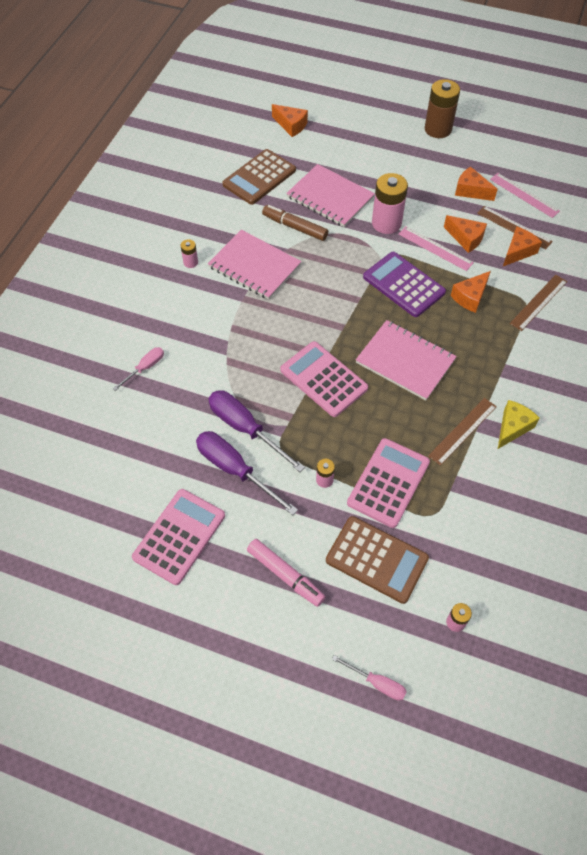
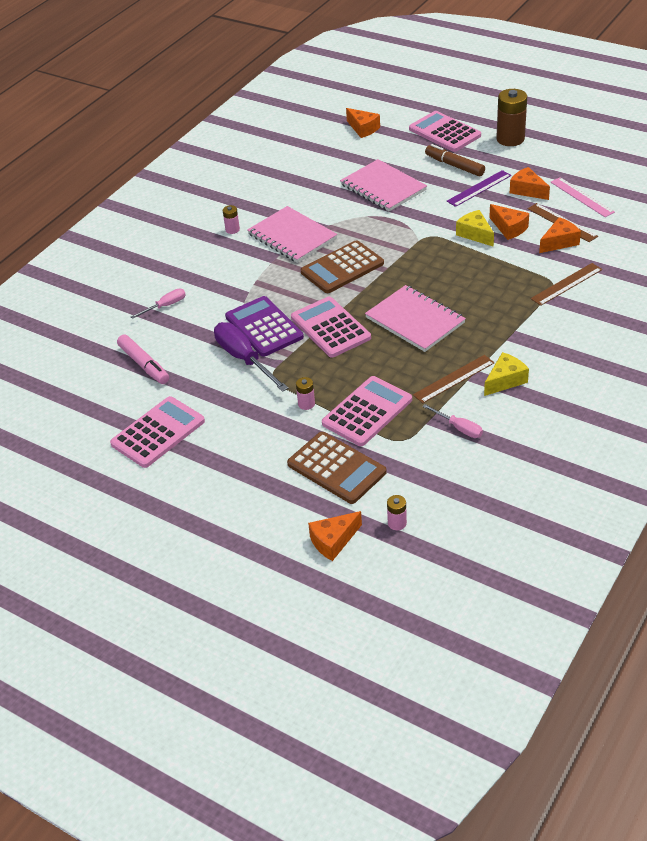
camera: 15 degrees right, 15 degrees down
purple screwdriver [196,431,298,515] -> none
brown calculator [222,149,296,205] -> brown calculator moved to [301,240,384,293]
pink marker [247,539,325,607] -> pink marker moved to [117,334,169,384]
brown marker [262,205,328,241] -> brown marker moved to [425,144,485,176]
pink screwdriver [332,655,407,701] -> pink screwdriver moved to [422,404,483,438]
purple calculator [363,252,446,317] -> purple calculator moved to [225,296,304,357]
pink battery [372,173,408,234] -> none
pink ruler [399,227,474,271] -> yellow cheese [456,210,494,247]
orange cheese [451,271,491,313] -> orange cheese moved to [308,511,362,561]
none -> pink calculator [409,111,481,152]
none -> purple ruler [447,170,511,207]

